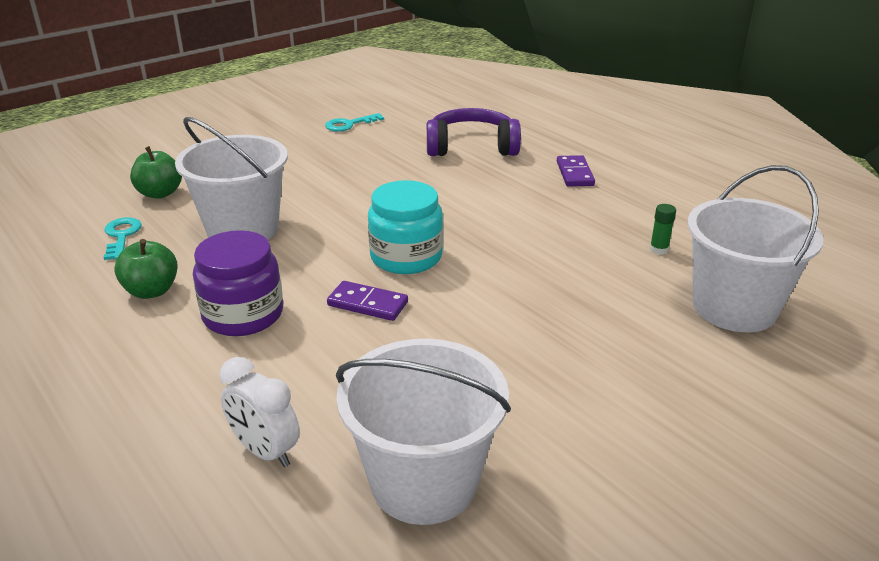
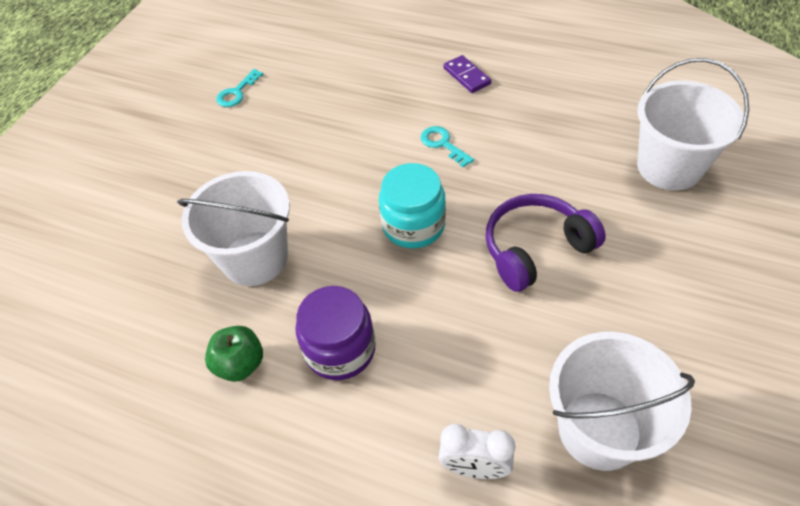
camera: 25 degrees left, 20 degrees up
turquoise key [104,217,142,260] -> turquoise key moved to [421,126,474,167]
green apple [130,146,182,199] -> none
purple domino [327,281,408,321] -> none
purple headphones [427,108,521,156] -> purple headphones moved to [486,194,606,292]
green glue stick [650,204,676,255] -> none

